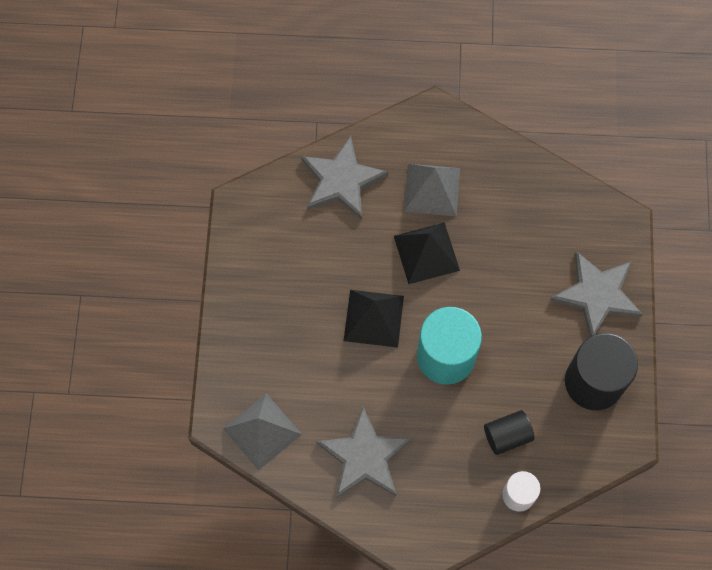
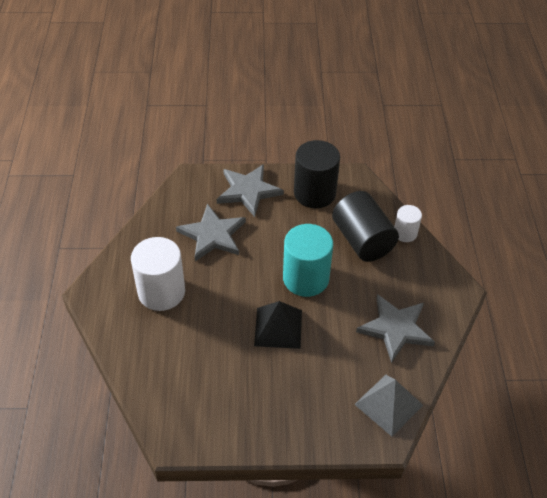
camera: 95 degrees left, 20 degrees down
grey star [301,136,388,220] -> grey star moved to [176,204,246,261]
black pyramid [394,223,460,284] -> none
grey pyramid [404,164,460,216] -> white cylinder [131,237,185,311]
black cylinder [484,410,534,455] -> black cylinder [332,191,399,262], size x1.85

